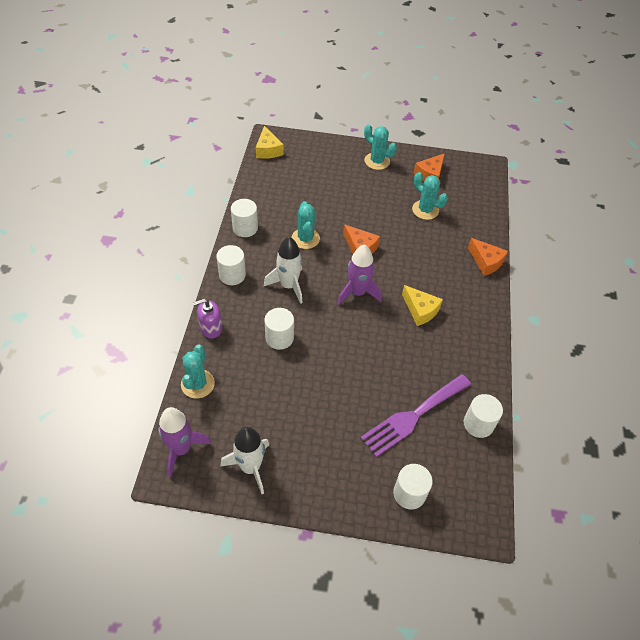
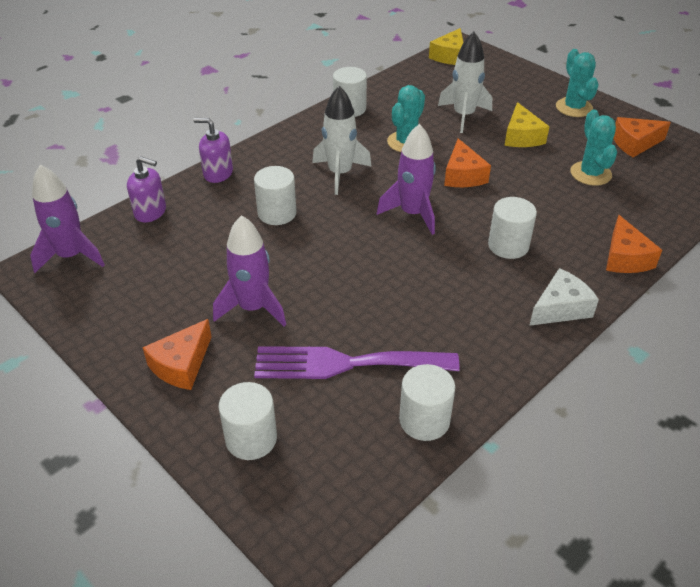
camera: 40 degrees right, 10 degrees down
turquoise cactus [181,344,215,399] -> purple soap dispenser [127,156,166,223]
white cylinder [216,245,246,285] -> white cylinder moved to [488,197,537,259]
white rocket [220,427,269,494] -> white rocket moved to [438,32,492,133]
yellow cheese [402,285,443,326] -> yellow cheese moved to [504,102,550,147]
none -> orange cheese [142,319,212,390]
none -> purple rocket [213,215,286,327]
none -> white cheese [529,268,599,326]

